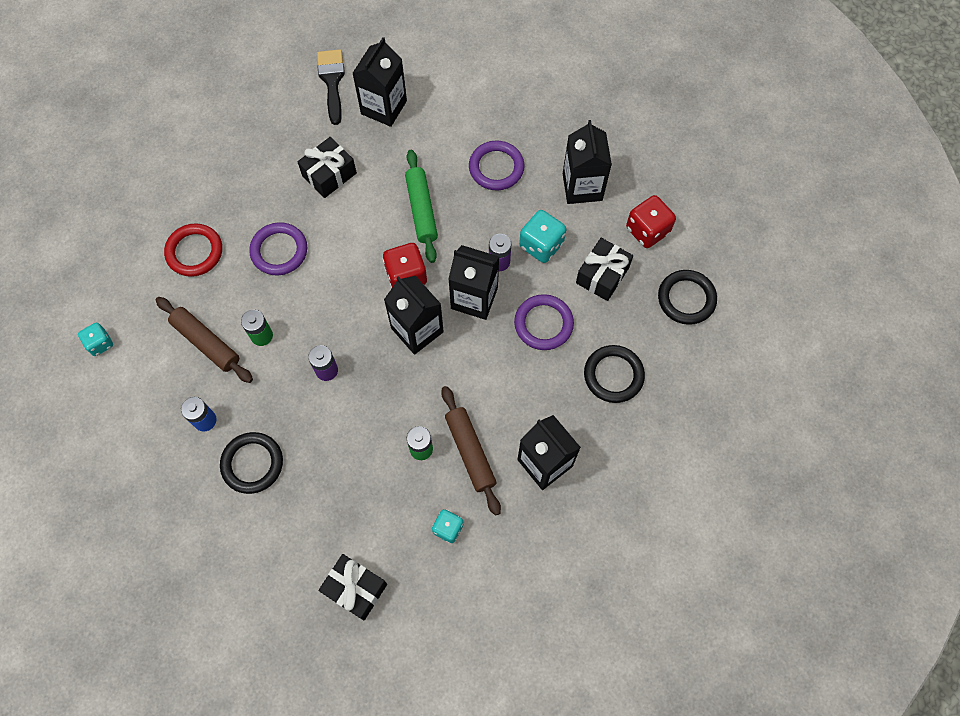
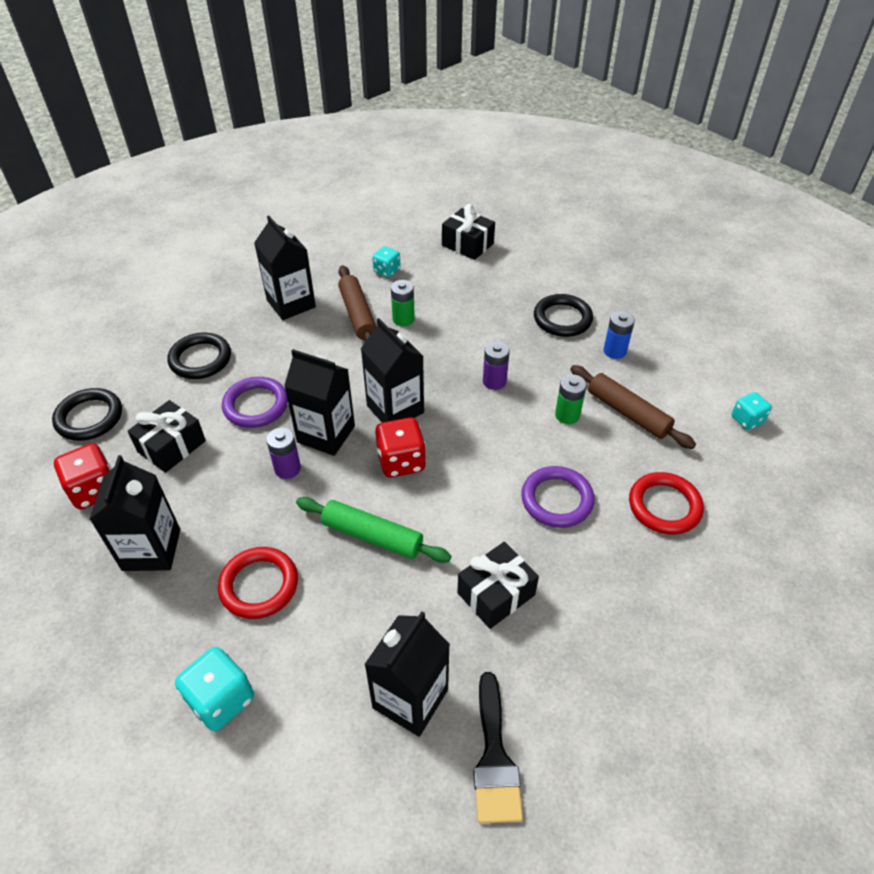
camera: 175 degrees left, 20 degrees down
green rolling pin [405,150,438,263] -> green rolling pin turned 60 degrees counterclockwise [296,497,451,563]
purple ring [469,141,524,190] -> red ring [218,547,298,619]
turquoise dice [519,210,566,263] -> turquoise dice moved to [175,647,254,731]

